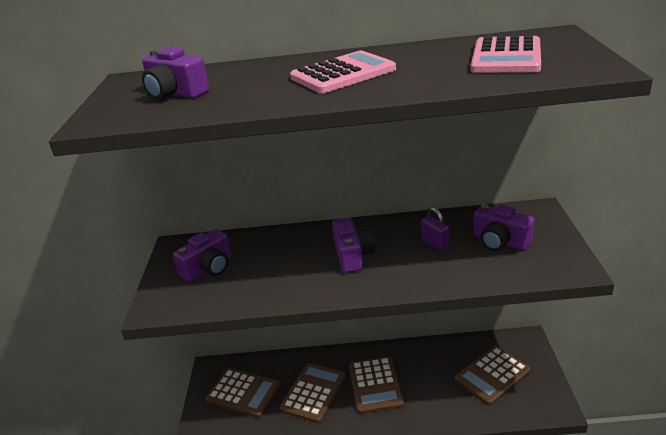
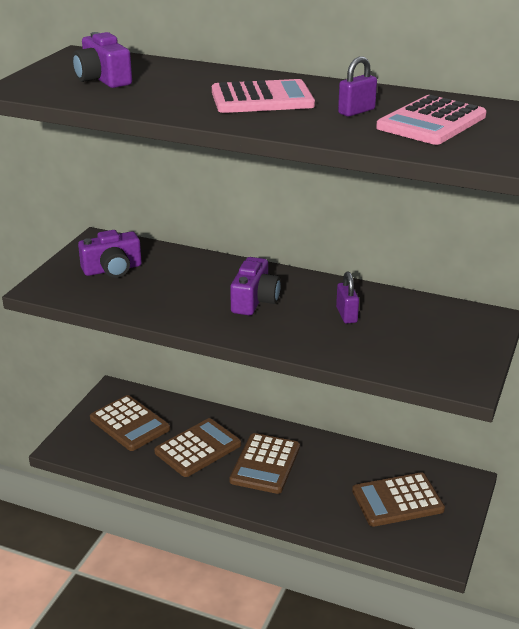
camera: 20 degrees right, 0 degrees up
purple camera [473,204,535,251] -> none
none -> purple padlock [338,56,377,117]

